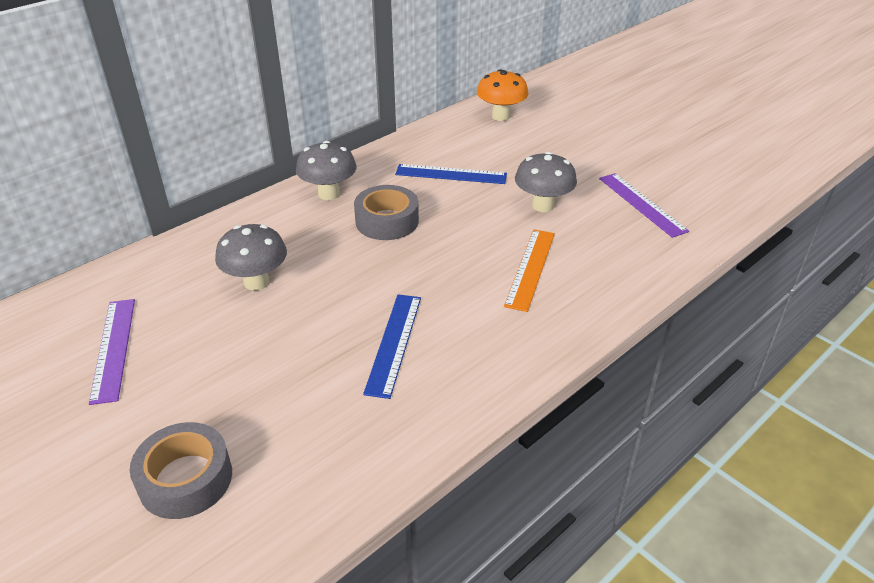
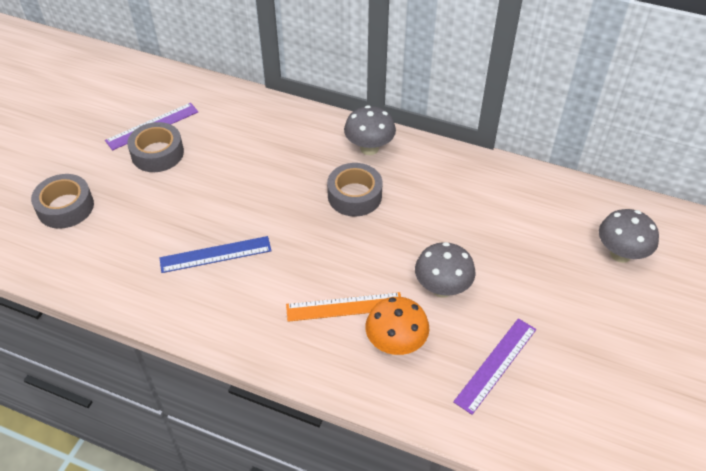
camera: 65 degrees right, 10 degrees up
grey mushroom [215,224,287,291] -> grey mushroom moved to [599,209,659,263]
blue ruler [395,164,507,184] -> none
orange mushroom [477,69,529,121] -> orange mushroom moved to [365,297,429,355]
none -> grey tape [127,122,184,172]

